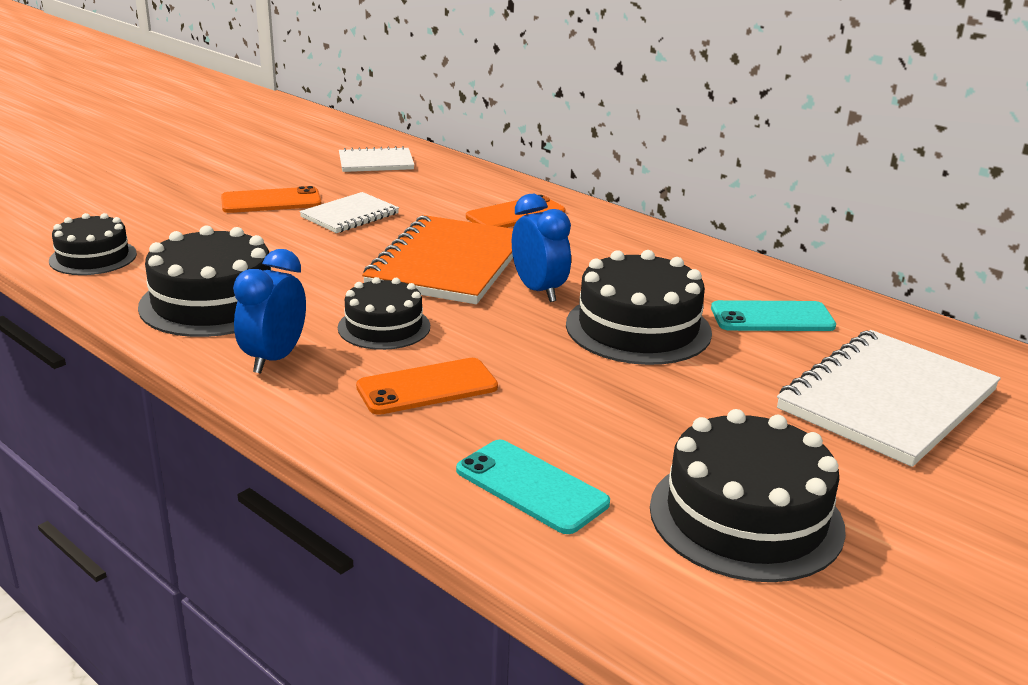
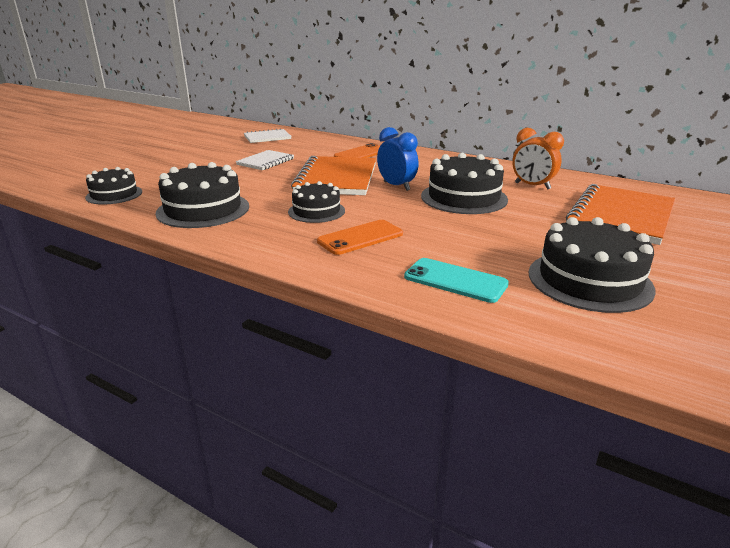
camera: 10 degrees left, 0 degrees up
orange phone [221,186,321,213] -> none
blue clock [233,249,306,374] -> none
turquoise phone [711,300,836,331] -> orange clock [512,128,564,189]
white notebook [777,330,1001,467] -> orange notebook [566,184,676,245]

